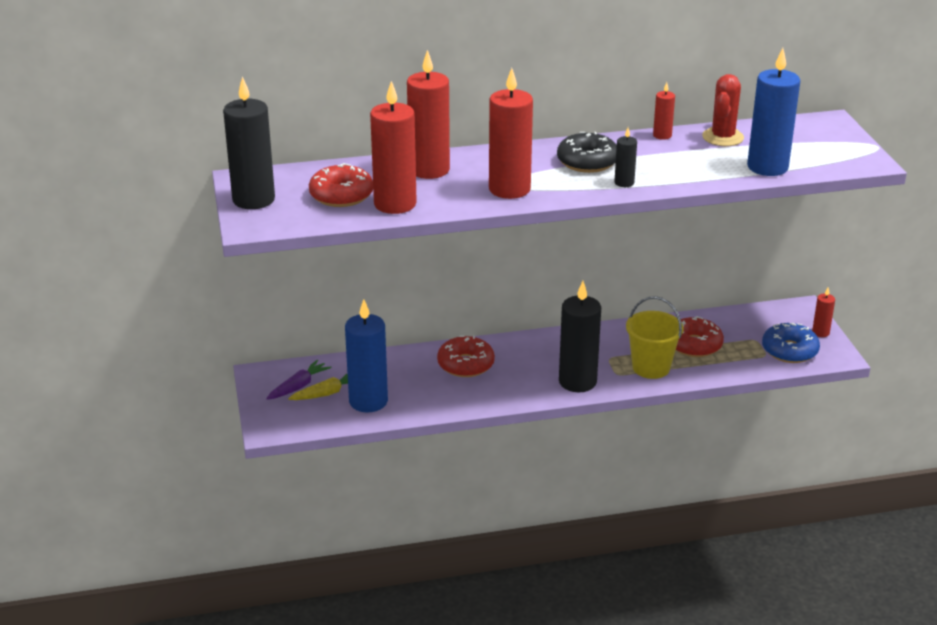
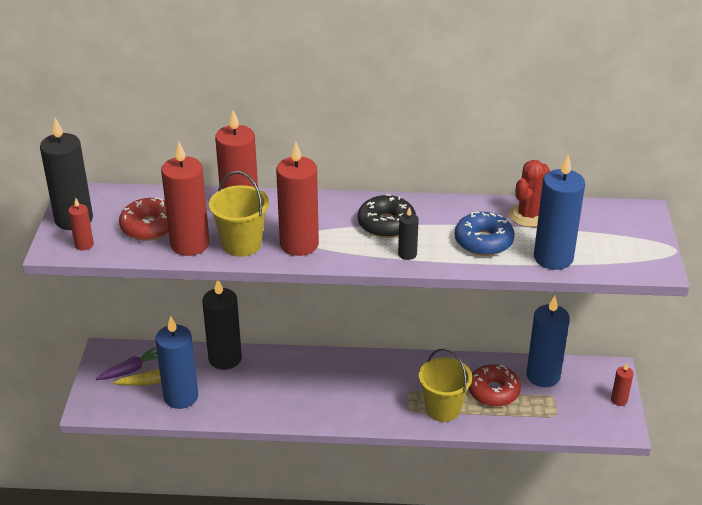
camera: 15 degrees right, 5 degrees up
red donut [437,335,495,377] -> none
black candle [559,281,601,392] -> black candle moved to [202,281,242,370]
red candle [653,82,675,140] -> red candle moved to [68,198,94,250]
blue donut [762,323,820,363] -> blue donut moved to [455,212,515,256]
none -> yellow bucket [209,171,269,257]
none -> blue candle [526,296,570,387]

